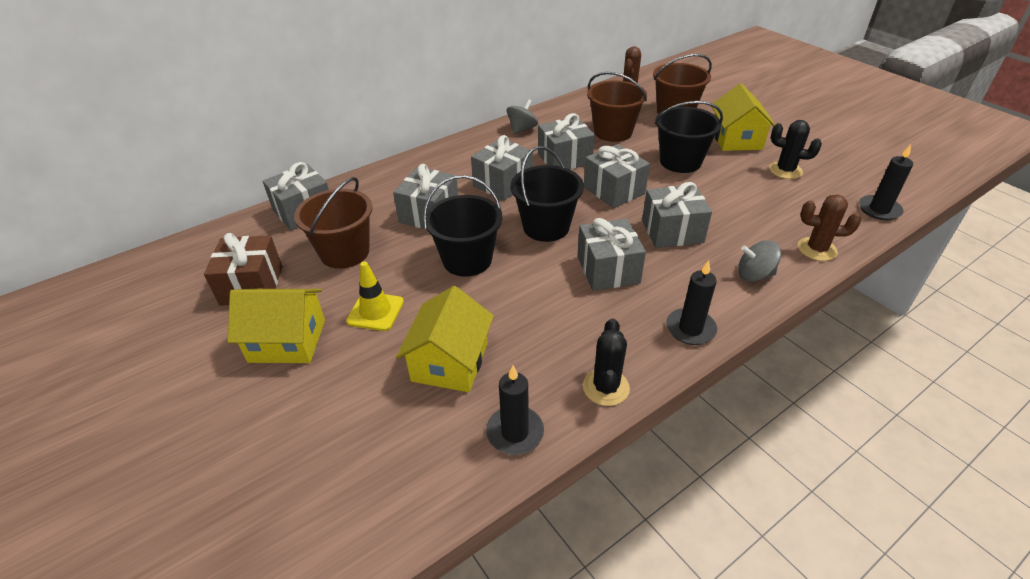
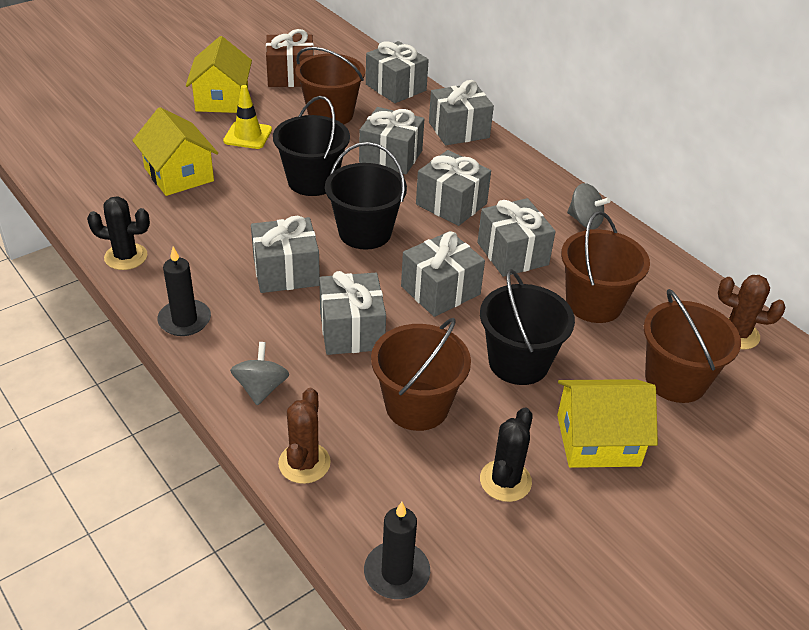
camera: 85 degrees right, 0 degrees up
yellow house [396,286,494,392] -> yellow house turned 45 degrees clockwise [132,107,218,196]
black candle [486,366,544,455] -> none
none -> brown bucket [371,318,471,431]
none -> grey gift [429,80,494,145]

